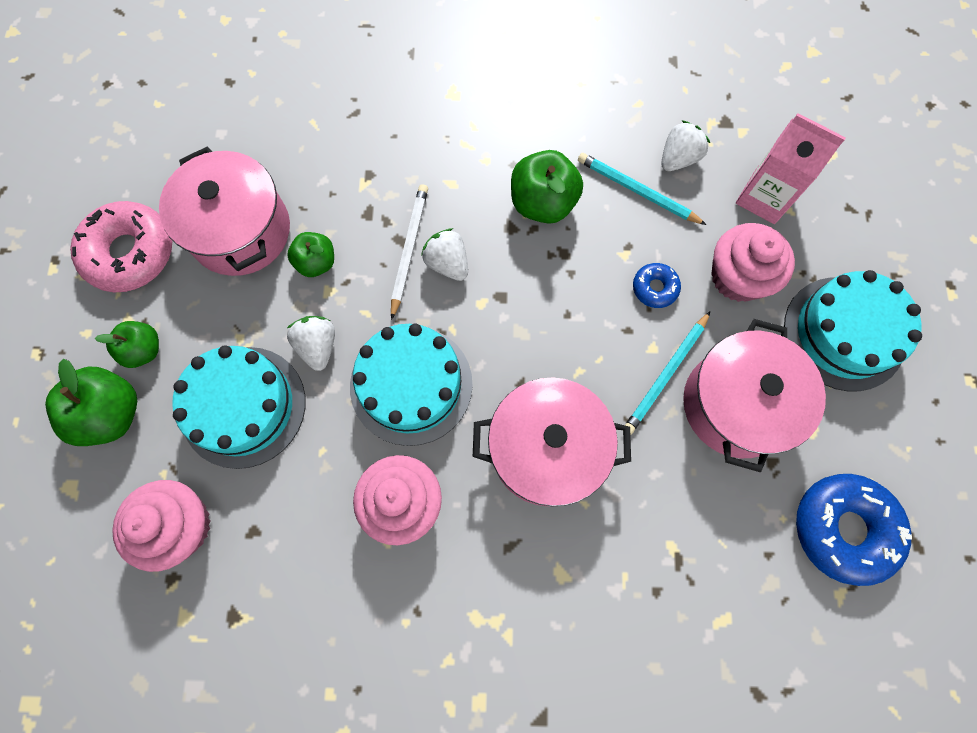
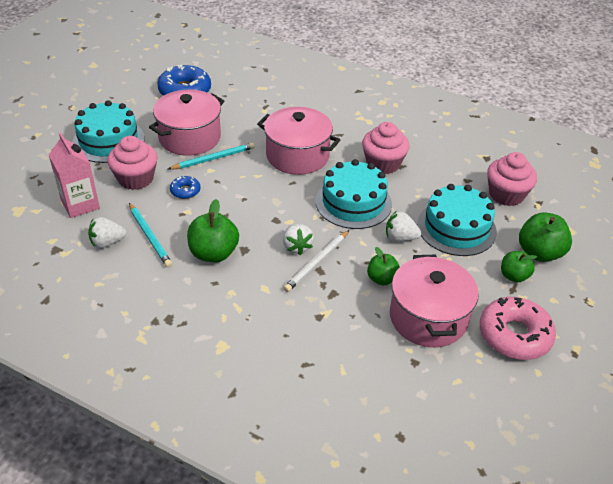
camera: 155 degrees left, 30 degrees down
white strawberry [287,316,335,371] -> white strawberry turned 90 degrees clockwise [386,211,421,241]

